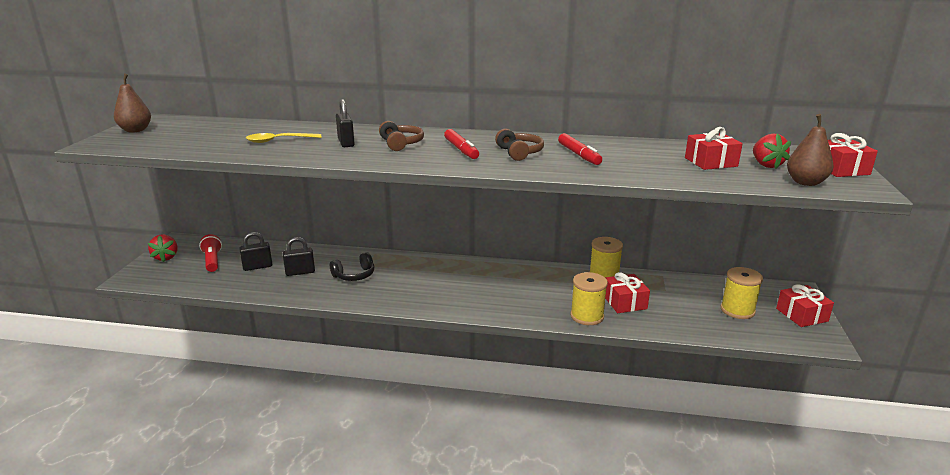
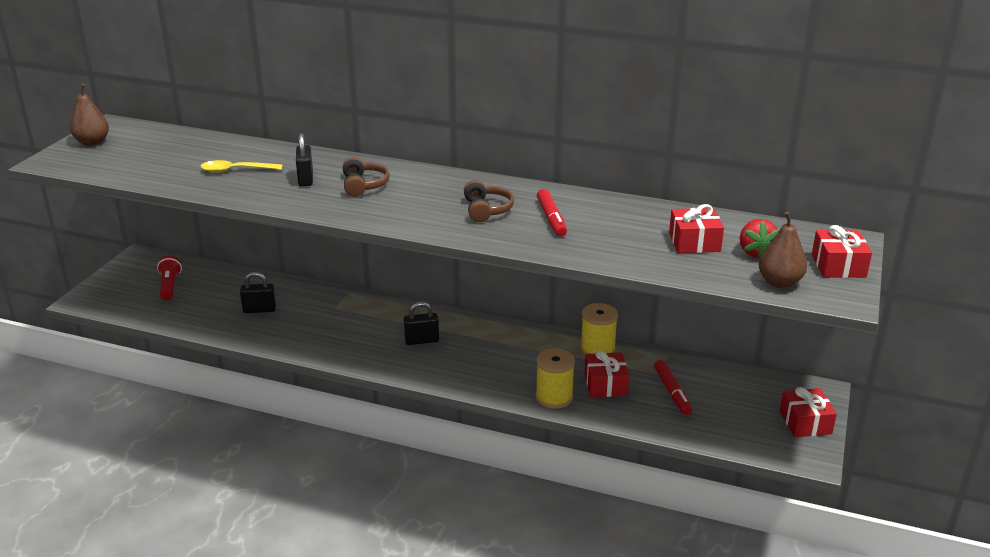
camera: 10 degrees right, 5 degrees up
red strawberry [148,234,178,262] -> none
black padlock [239,232,272,271] -> black padlock moved to [404,301,439,345]
black headphones [330,253,374,281] -> none
red marker [444,129,479,159] -> red marker moved to [654,360,692,415]
yellow spool [720,267,763,319] -> none

